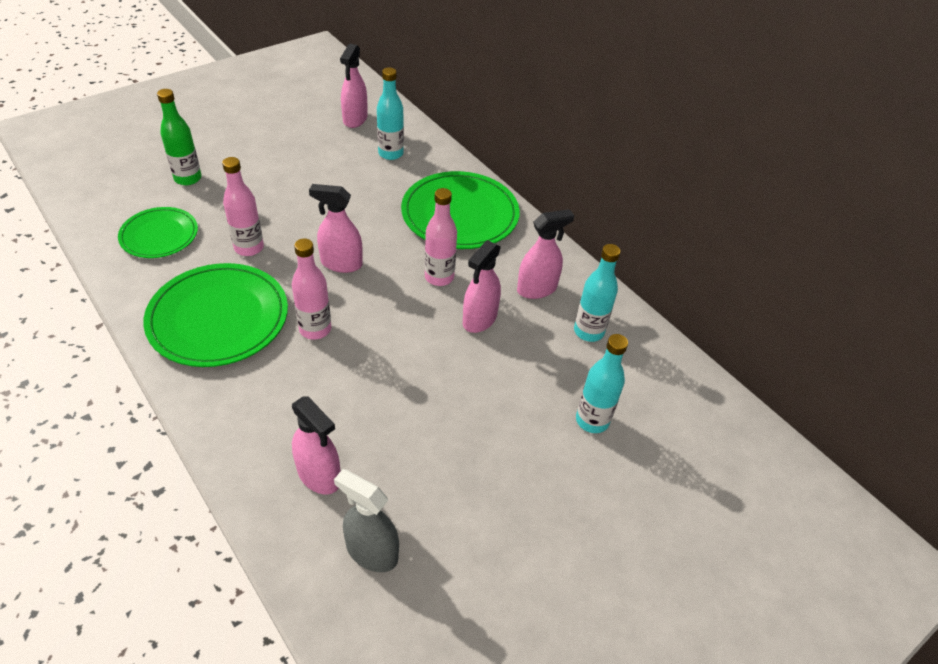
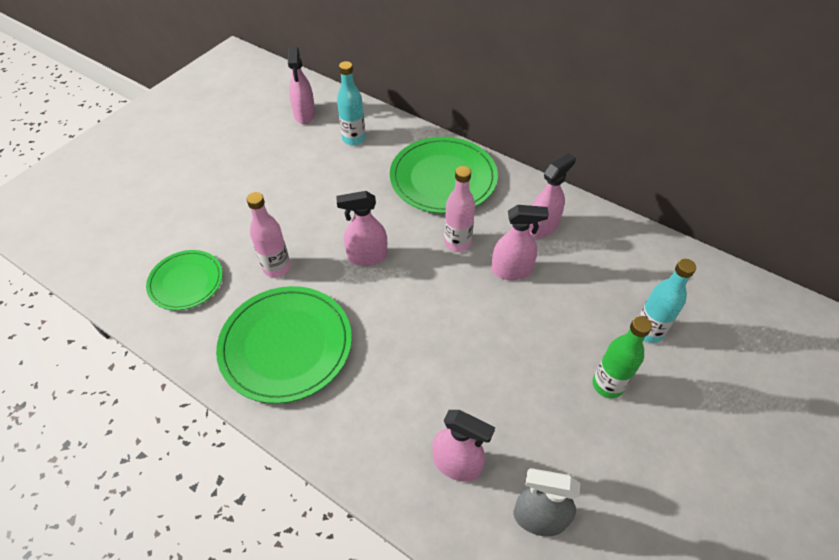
camera: 15 degrees left, 5 degrees up
green bottle [157,89,202,185] -> green bottle moved to [593,316,652,398]
pink bottle [292,238,331,340] -> none
pink spray bottle [463,240,501,333] -> pink spray bottle turned 105 degrees counterclockwise [491,205,549,280]
turquoise bottle [574,244,620,342] -> none

